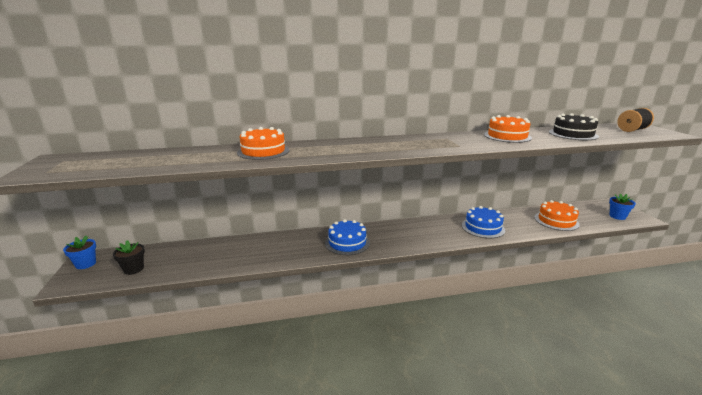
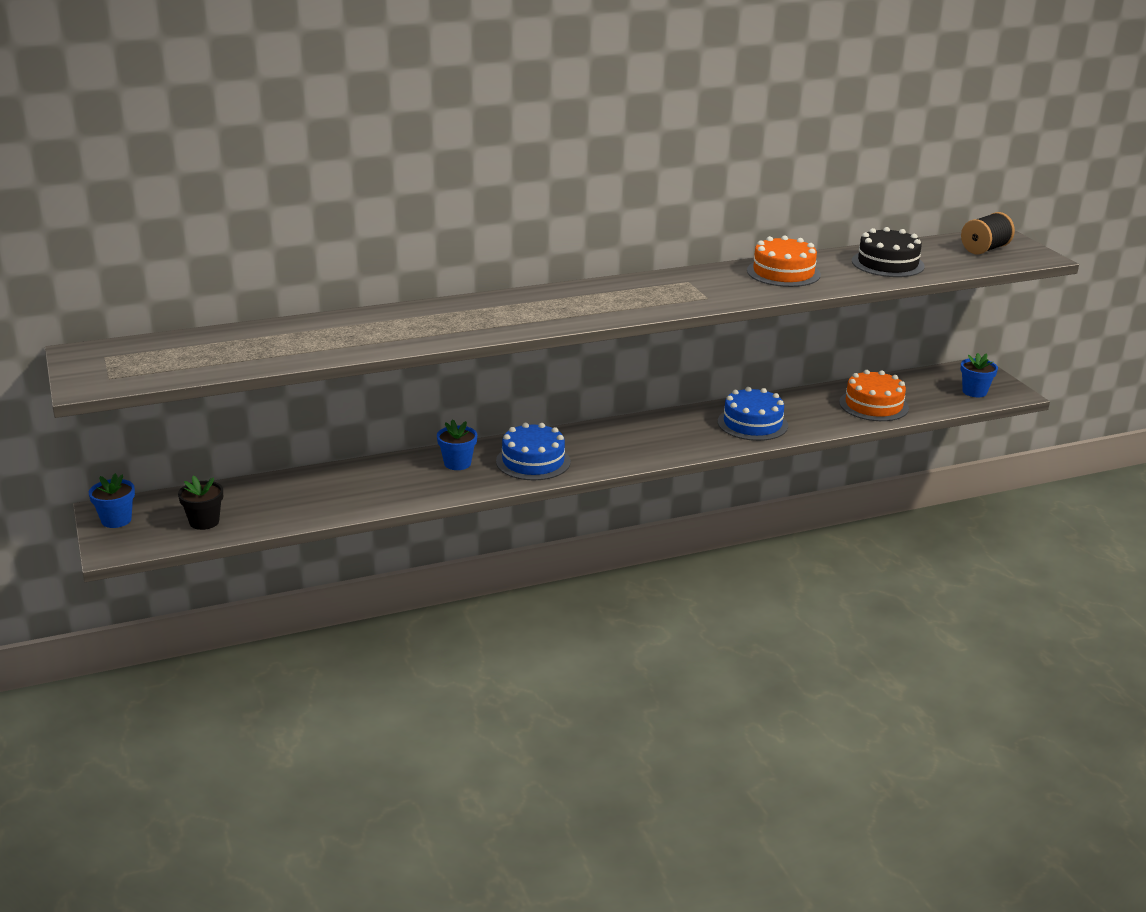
camera: 10 degrees left, 5 degrees up
orange cake [237,127,289,160] -> none
none -> blue flower pot [437,419,477,470]

